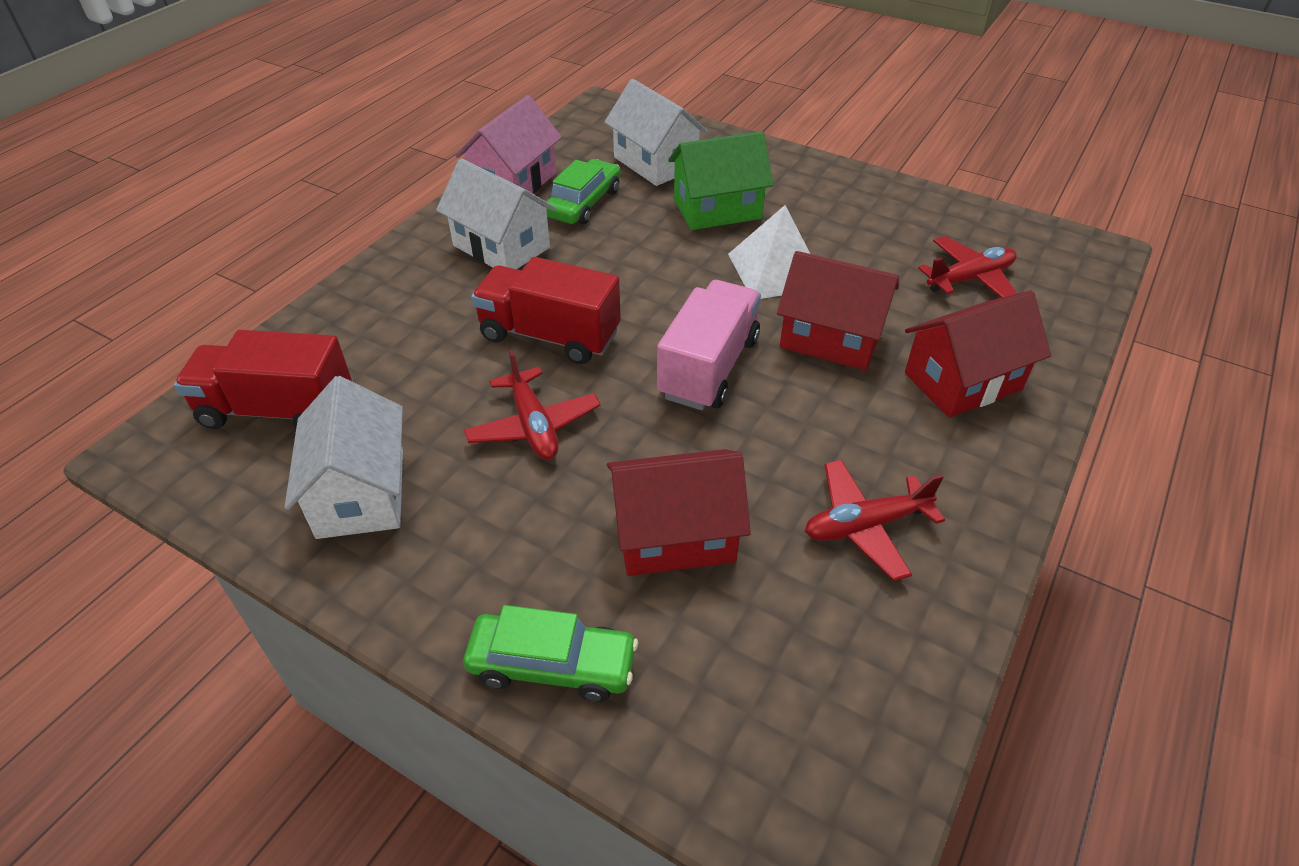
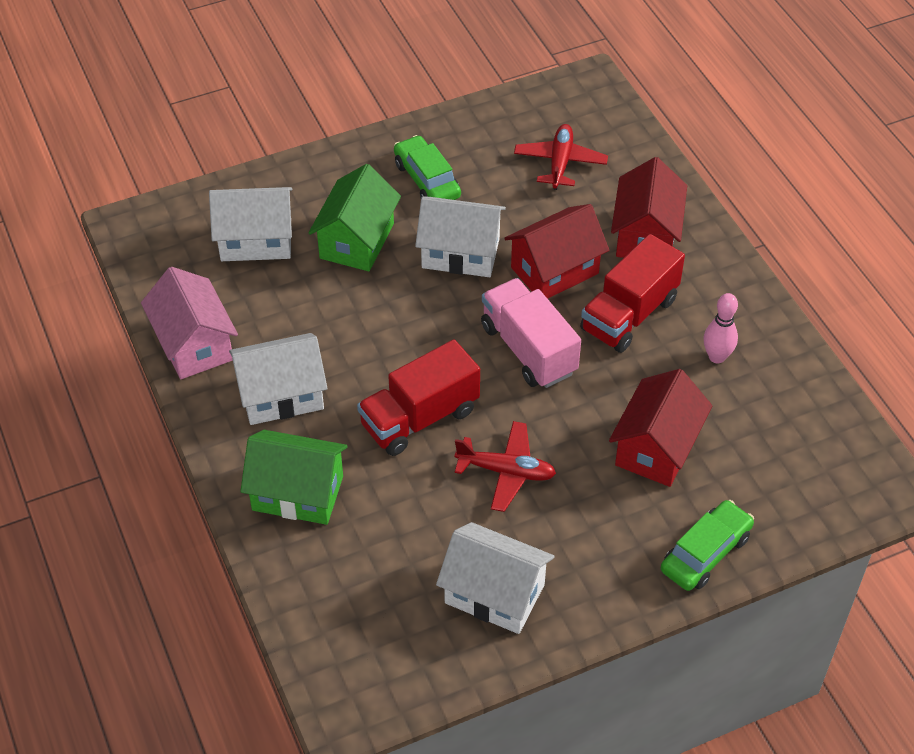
camera: 55 degrees left, 5 degrees up
red truck [174,330,352,429] -> red truck moved to [580,234,685,353]
green car [544,159,620,225] -> green car moved to [394,135,461,200]
white pyramid [728,205,810,299] -> white house [415,196,506,277]
red plane [805,460,945,581] -> pink bowling pin [703,293,738,363]
none -> green house [240,430,348,525]

